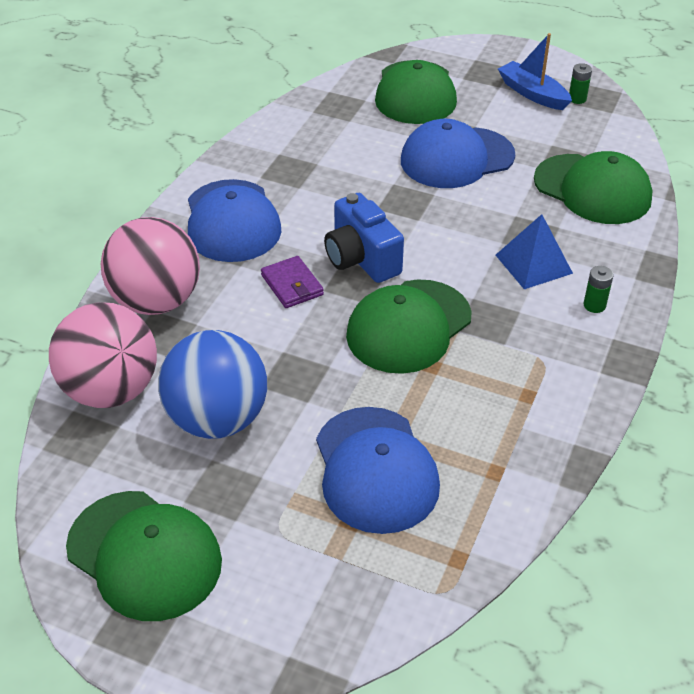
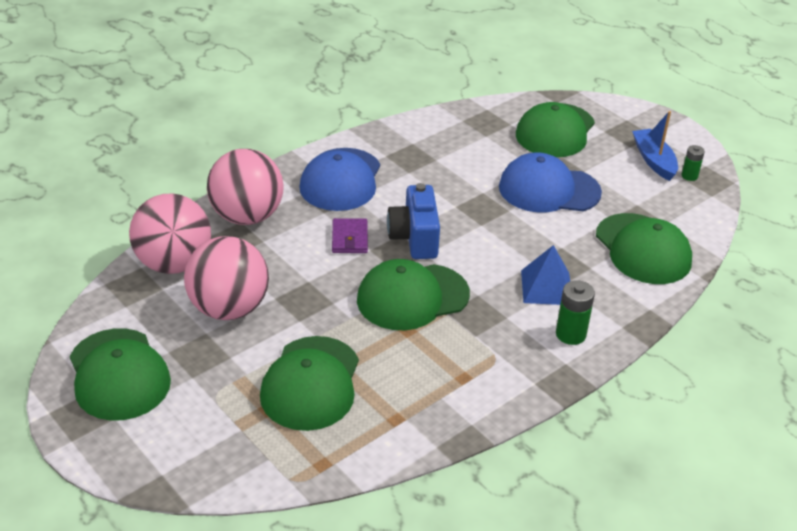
camera: 25 degrees right, 5 degrees down
blue ball [158,330,267,439] -> pink ball [184,236,269,320]
blue cap [316,407,440,534] -> green cap [260,336,359,431]
green battery [583,266,614,313] -> green battery [556,280,595,345], size x1.56

